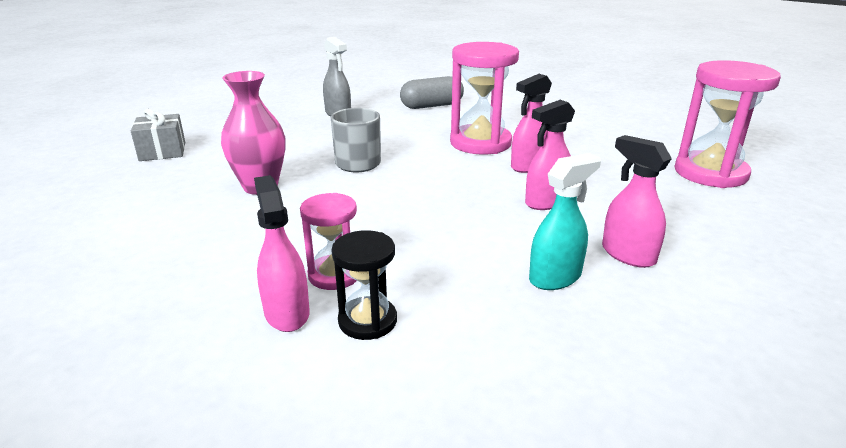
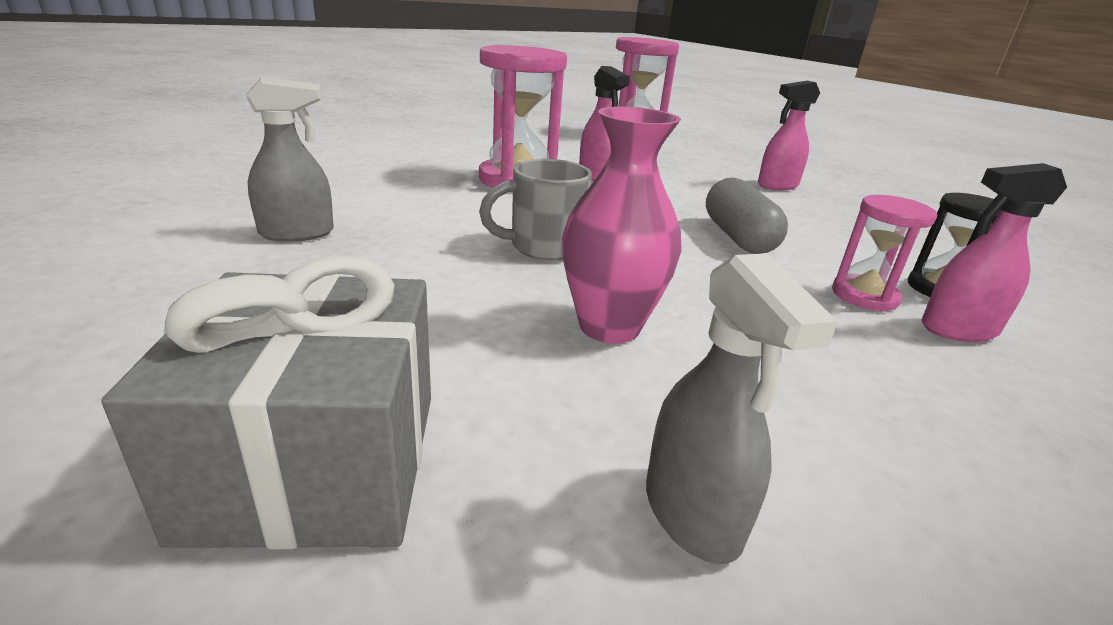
camera: 80 degrees left, 0 degrees up
grey gift [131,109,185,161] -> grey gift [101,255,431,549], size x1.64
grey capsule [400,76,464,109] -> grey capsule moved to [706,177,788,254]
pink spray bottle [525,99,575,210] -> none
turquoise spray bottle [529,153,601,290] -> none
none -> grey spray bottle [646,253,838,564]

